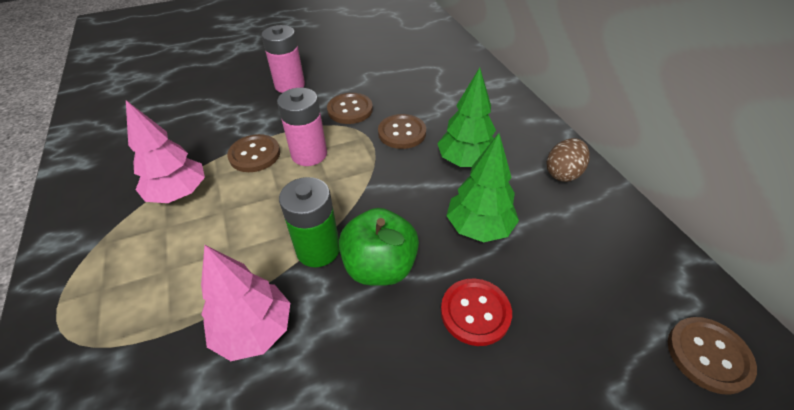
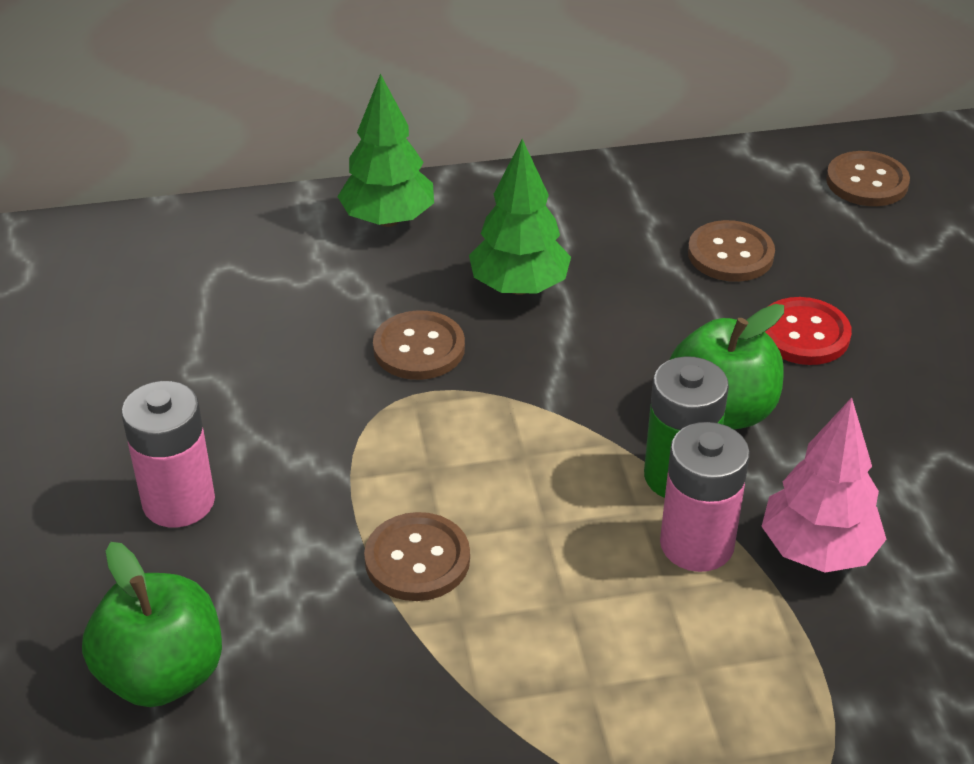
camera: 80 degrees left, 5 degrees down
pink tree [126,100,205,203] -> none
pink battery [277,88,327,166] -> pink battery moved to [660,422,750,572]
brown button [327,93,373,124] -> brown button moved to [688,220,775,282]
green tree [446,133,519,242] -> green tree moved to [337,74,434,227]
brown egg [546,138,590,182] -> none
none -> green apple [82,542,222,707]

